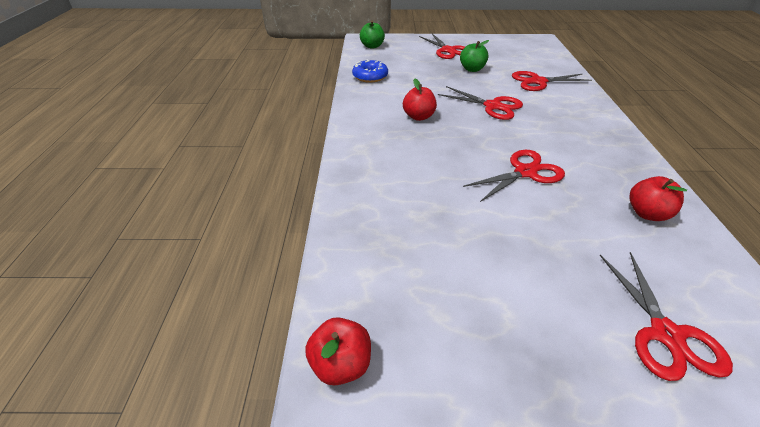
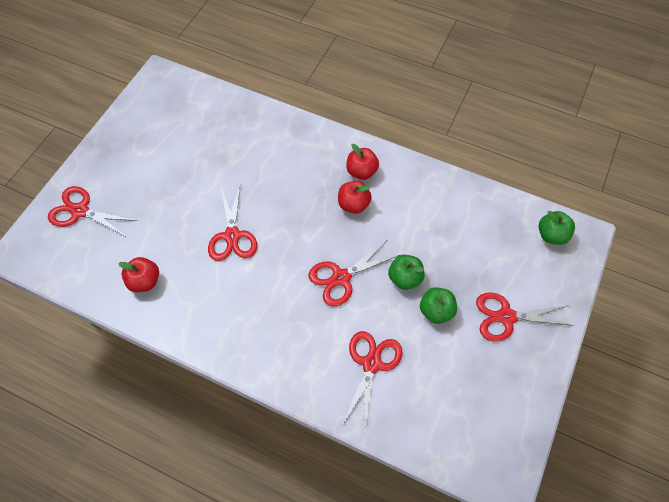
camera: 115 degrees right, 20 degrees up
red apple [305,317,371,386] -> red apple moved to [346,144,379,180]
blue donut [352,60,388,83] -> none
none -> green apple [388,254,424,290]

